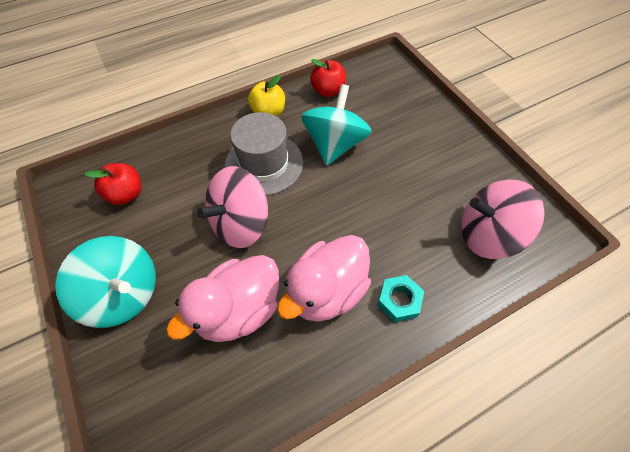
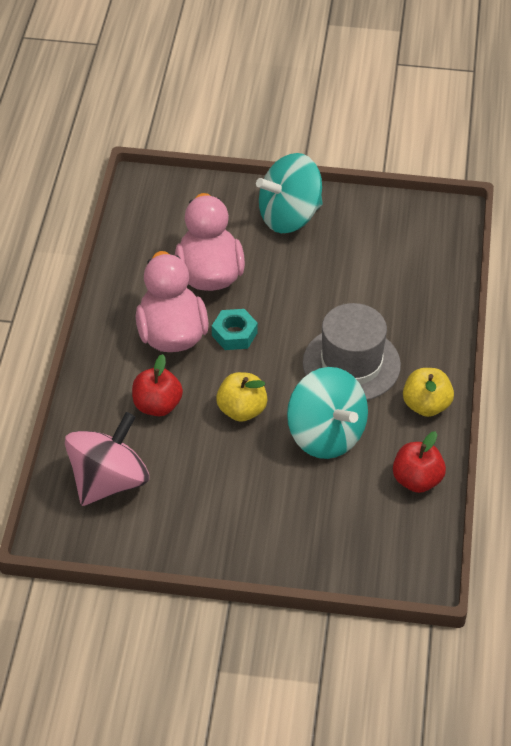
camera: 125 degrees right, 10 degrees down
red apple [84,163,141,205] -> red apple moved to [132,354,183,416]
pink spinning top [197,166,268,248] -> none
turquoise nut [377,275,424,322] -> turquoise nut moved to [212,309,258,350]
none -> yellow apple [216,372,267,422]

